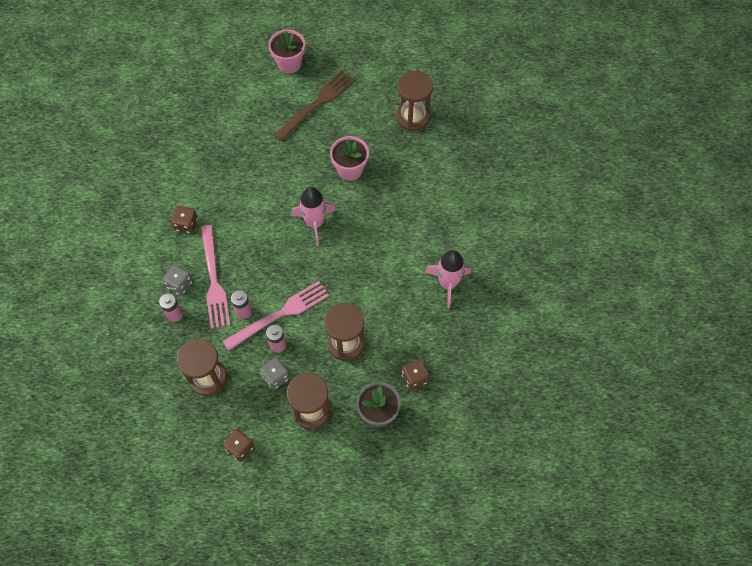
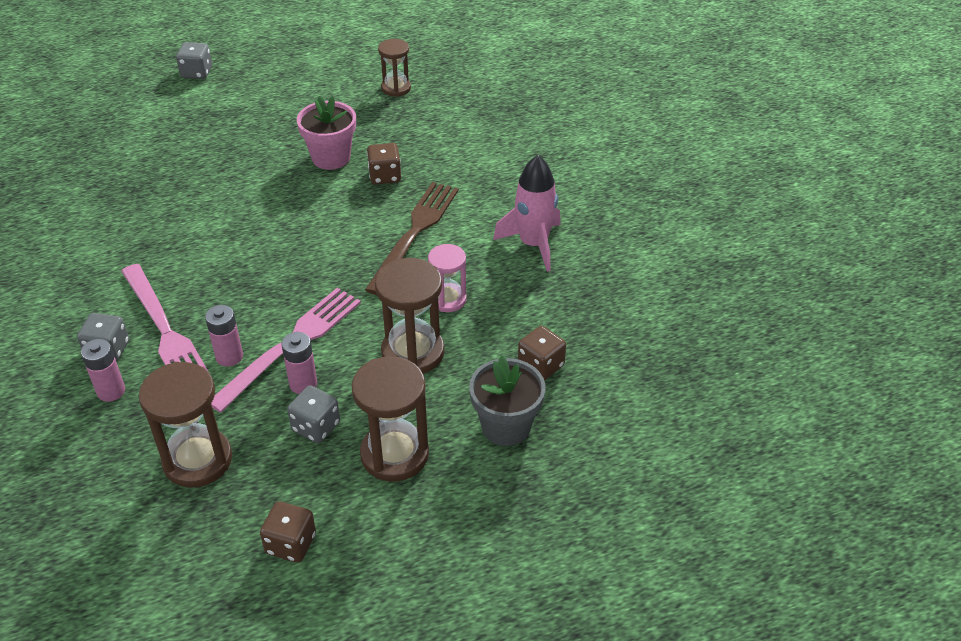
camera: 20 degrees left, 20 degrees down
brown dice [171,206,198,234] -> brown dice moved to [367,143,401,185]
pink flower pot [268,30,305,73] -> grey dice [176,42,212,79]
brown fork [274,71,355,141] -> brown fork moved to [365,182,459,295]
pink rocket [291,187,336,246] -> none
brown hourglass [396,71,433,131] -> brown hourglass [378,39,411,97], size x0.61
none -> pink hourglass [428,244,467,312]

